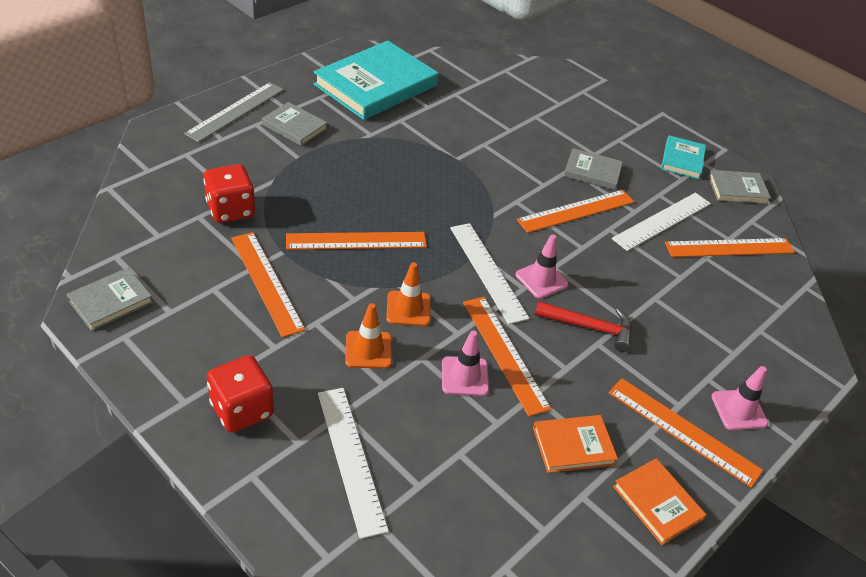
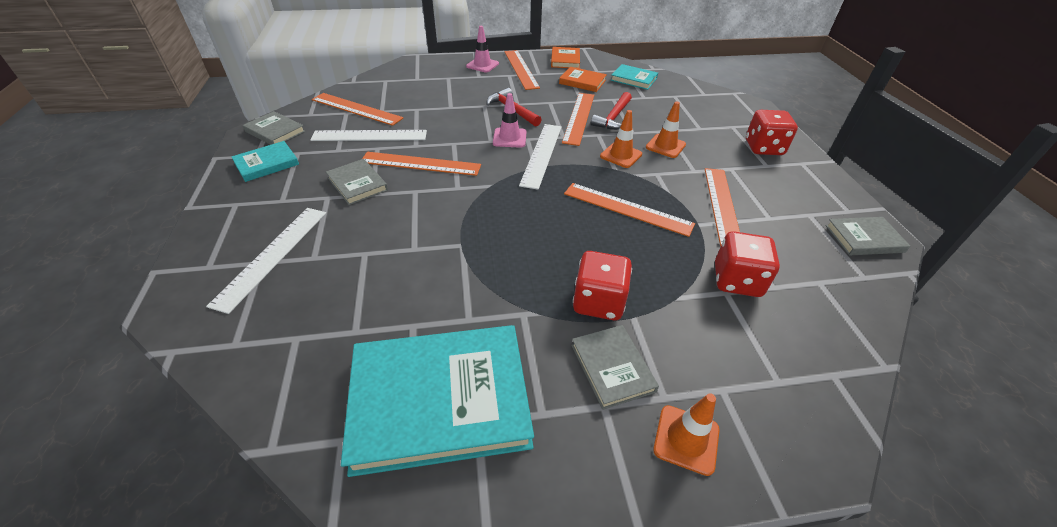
camera: 140 degrees left, 0 degrees up
grey ruler [184,82,284,142] -> orange traffic cone [653,393,720,476]
white ruler [318,388,389,539] -> white ruler moved to [206,208,326,314]
pink traffic cone [442,331,489,396] -> red hammer [591,92,632,130]
none -> red dice [573,251,632,320]
none -> turquoise book [611,64,658,90]

